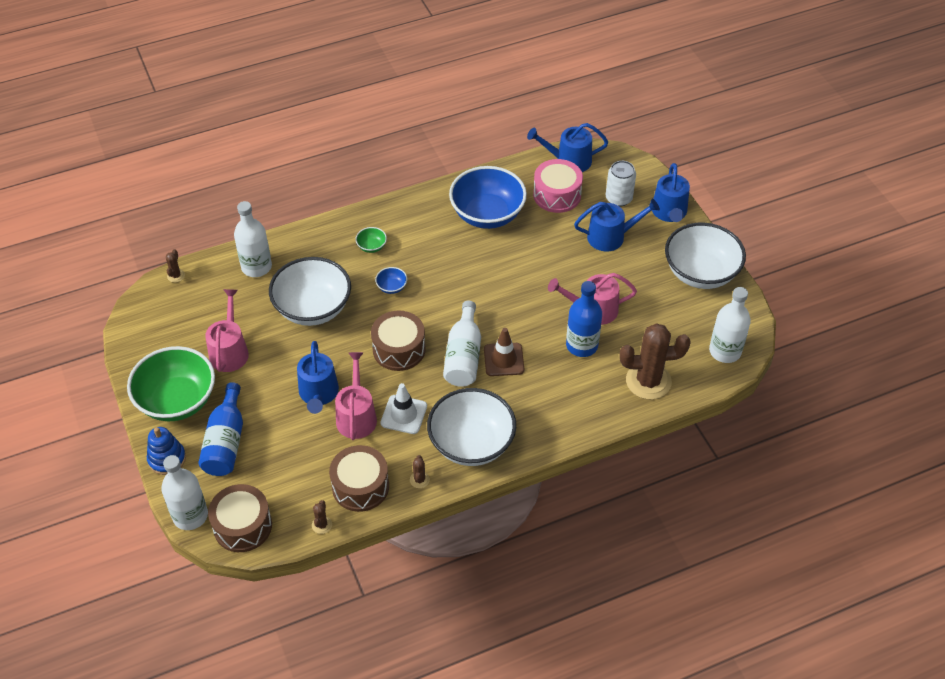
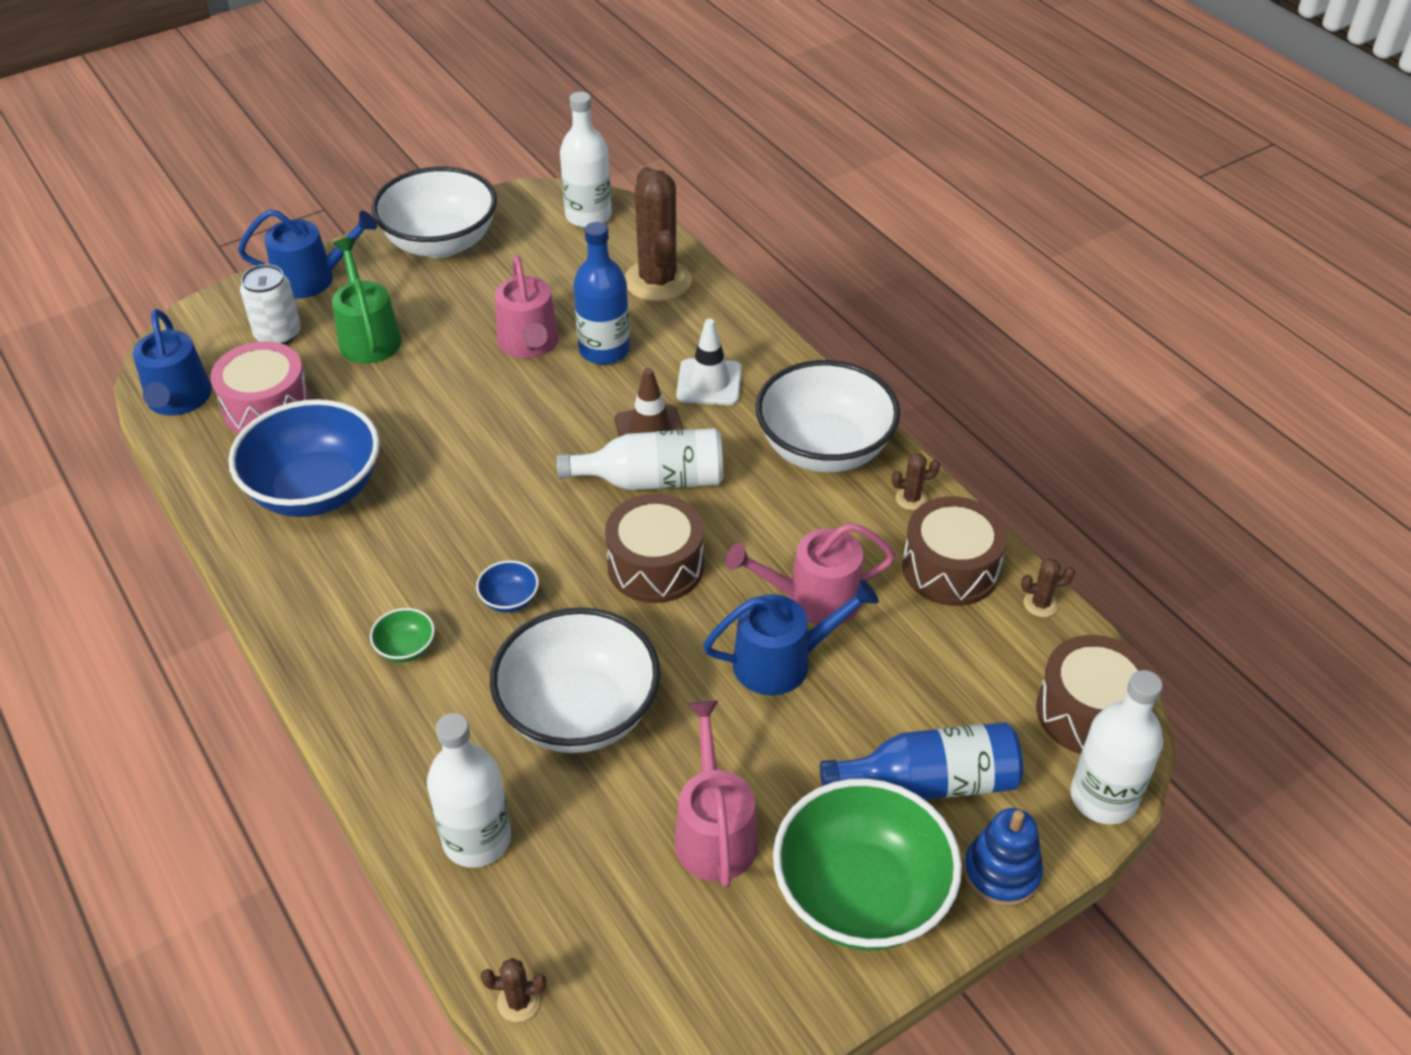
camera: 100 degrees left, 5 degrees down
pink watering can [205,289,249,372] -> pink watering can turned 90 degrees clockwise [675,700,758,888]
white traffic cone [381,383,427,434] -> white traffic cone moved to [676,319,742,405]
blue watering can [574,199,660,252] -> green watering can [332,238,402,364]

